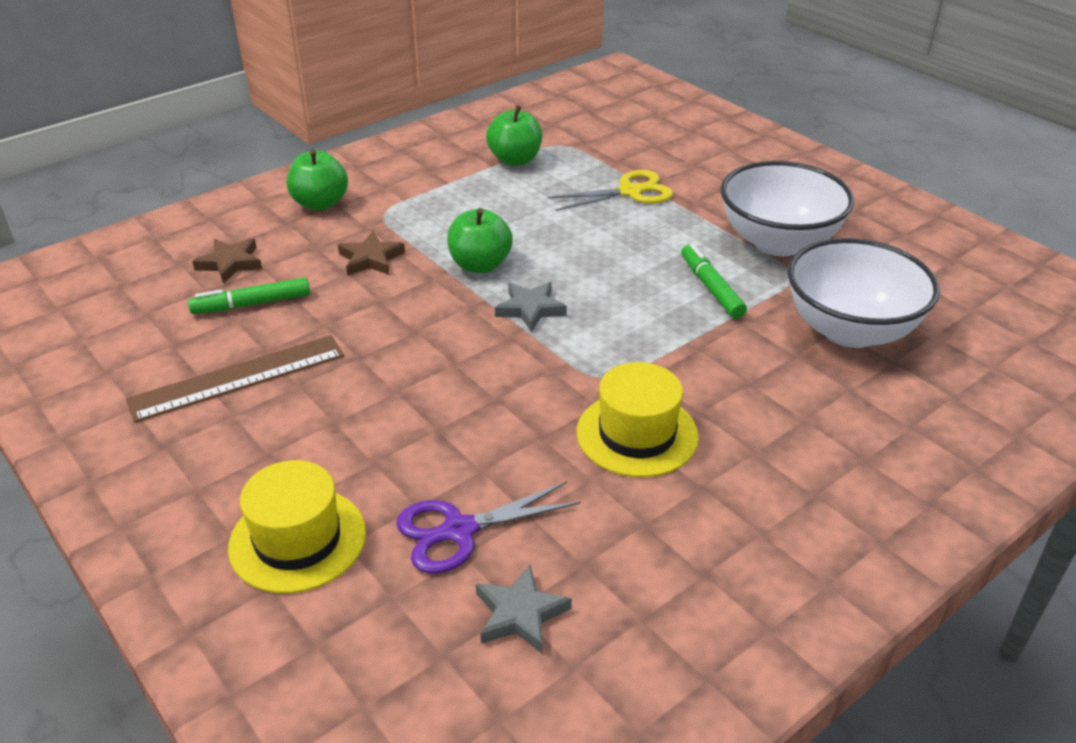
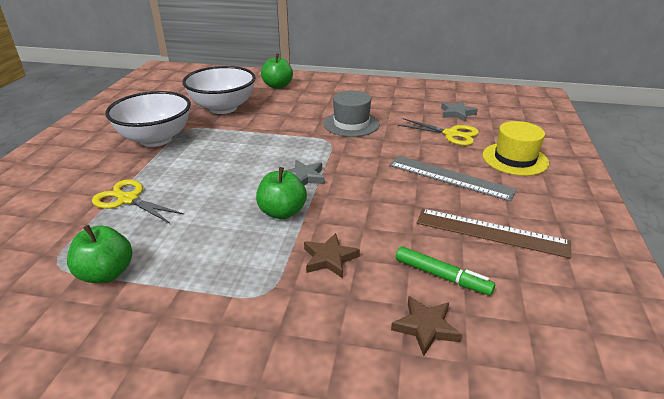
camera: 130 degrees left, 5 degrees down
green apple [287,149,348,210] -> green apple moved to [261,54,293,89]
purple scissors [396,482,581,574] -> yellow scissors [398,118,479,146]
yellow hat [577,362,699,477] -> grey hat [324,90,380,137]
green marker [681,244,747,319] -> none
none -> grey ruler [389,156,517,202]

